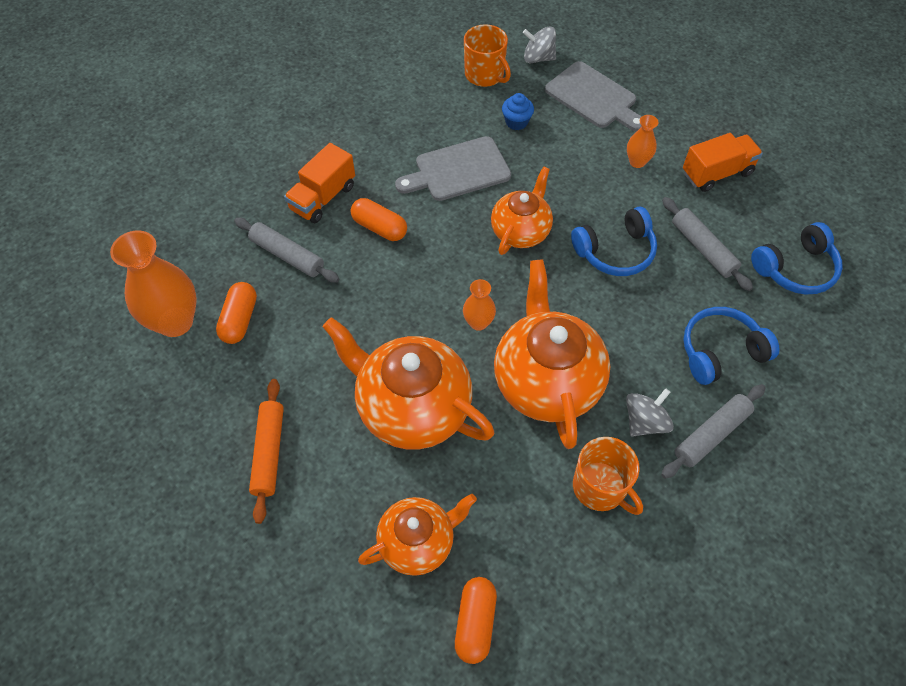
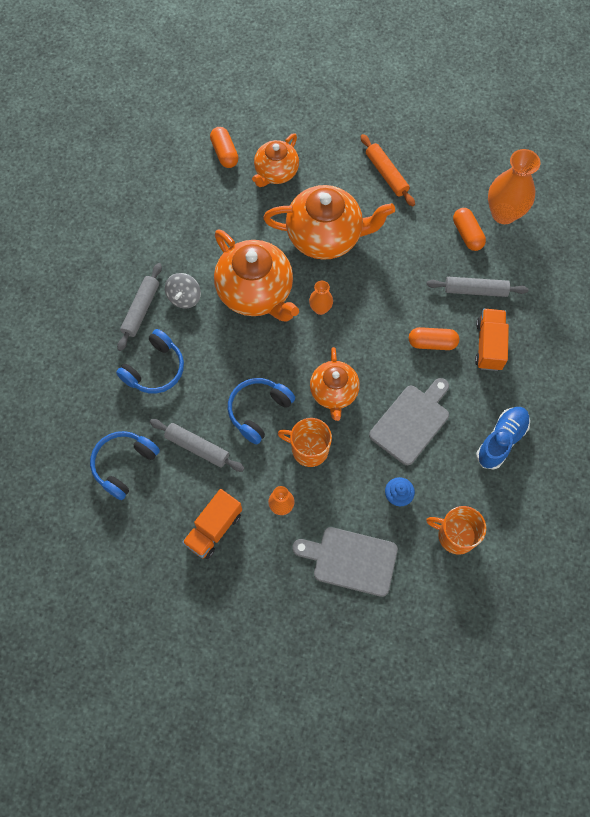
camera: 150 degrees right, 10 degrees up
grey spinning top [523,26,556,63] -> none
orange mug [573,437,643,515] -> orange mug moved to [278,418,332,467]
none -> blue shoe [476,407,530,470]

